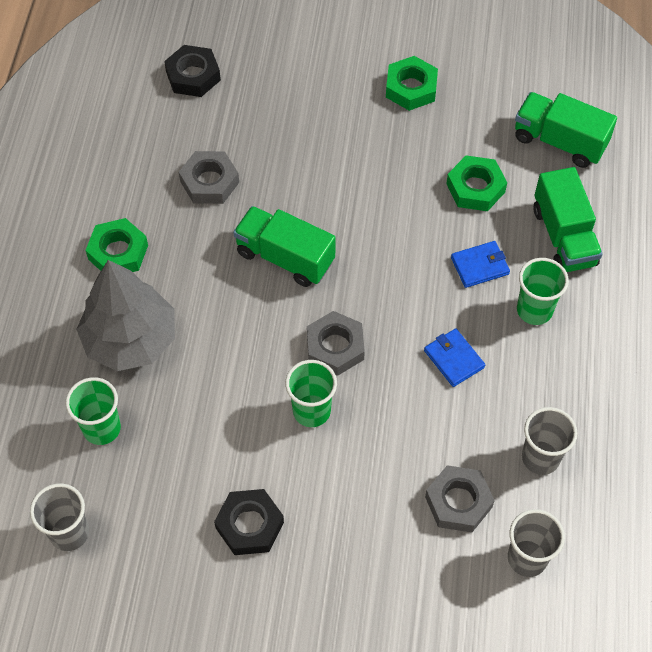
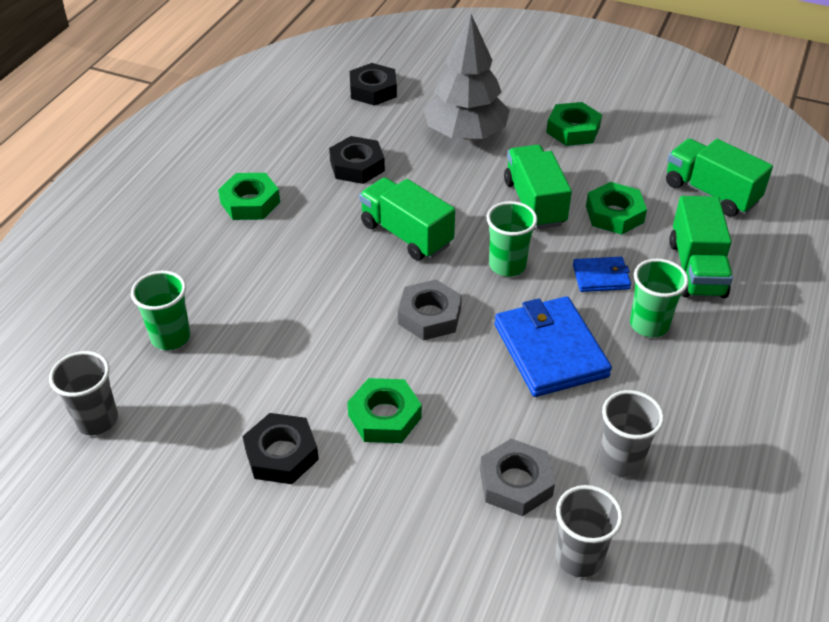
camera: 15 degrees right, 15 degrees down
grey tree [76,260,175,371] -> grey tree moved to [423,14,510,139]
grey nut [179,151,239,204] -> black nut [329,136,385,184]
green cup [285,360,337,427] -> green cup moved to [487,201,537,277]
blue wallet [424,328,485,387] -> blue wallet [495,296,612,397], size x1.90
none -> green nut [347,378,422,443]
none -> green truck [504,145,572,229]

